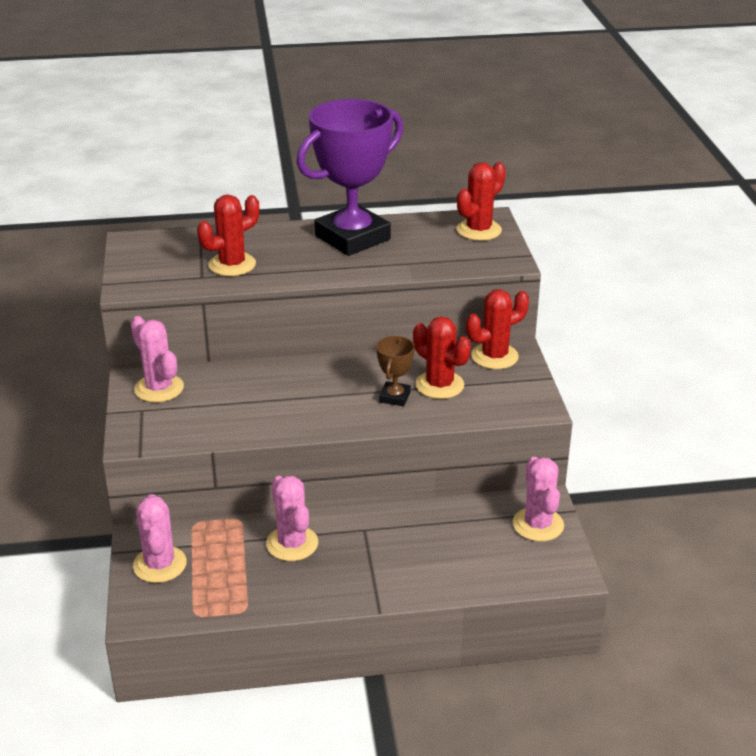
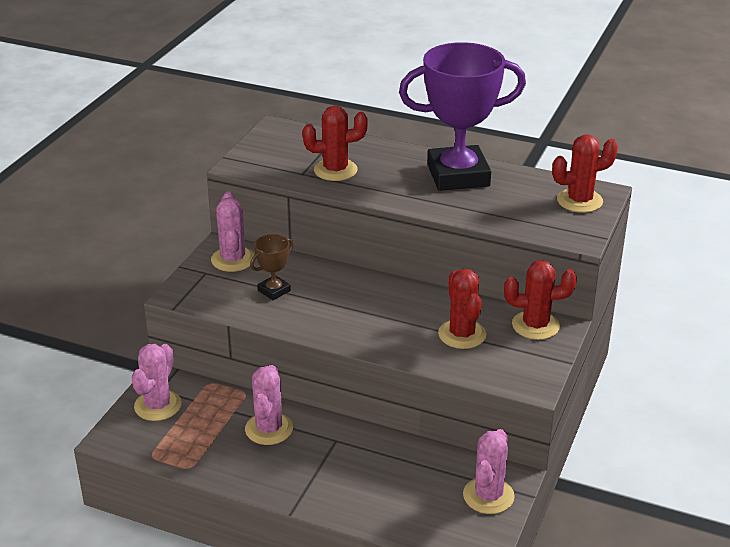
camera: 30 degrees right, 0 degrees up
brown trophy [376,336,415,406] -> brown trophy moved to [250,234,294,300]

